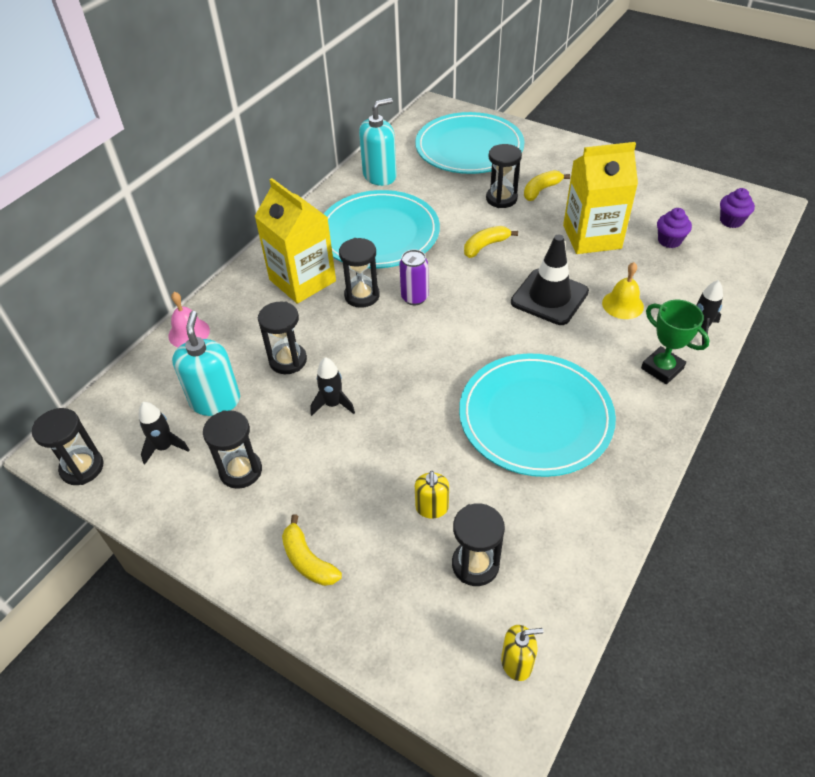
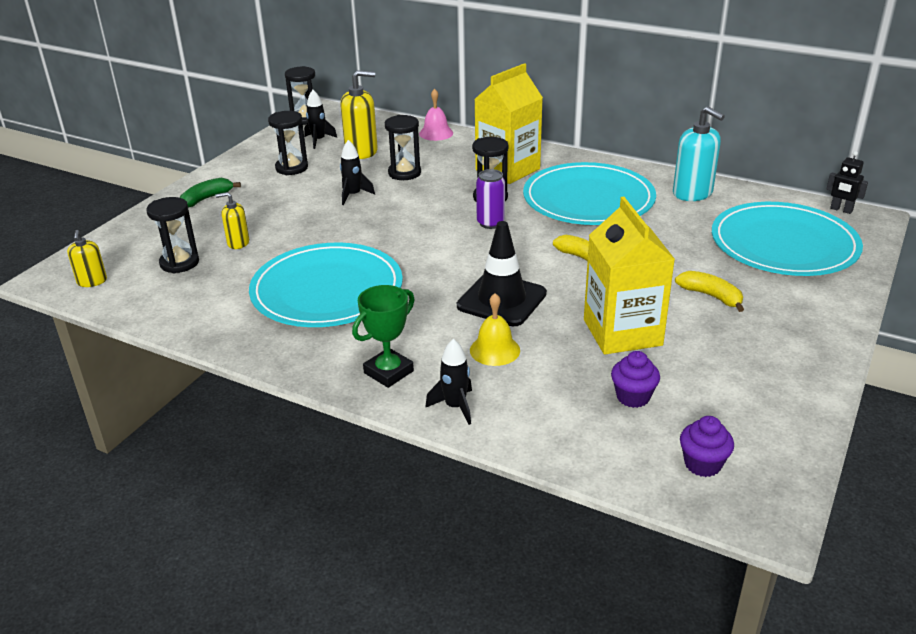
camera: 85 degrees right, 15 degrees down
turquoise soap dispenser [172,311,240,416] -> yellow soap dispenser [340,70,378,159]
yellow banana [282,514,342,586] -> green banana [180,178,241,207]
black hourglass [486,144,522,208] -> none
none -> black robot [827,151,868,214]

